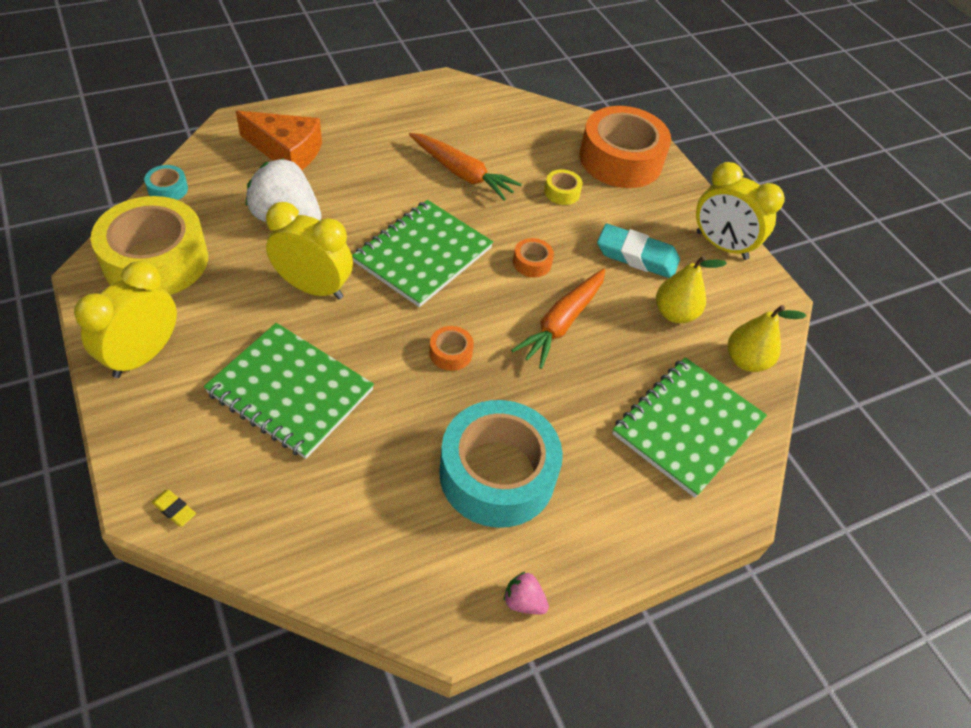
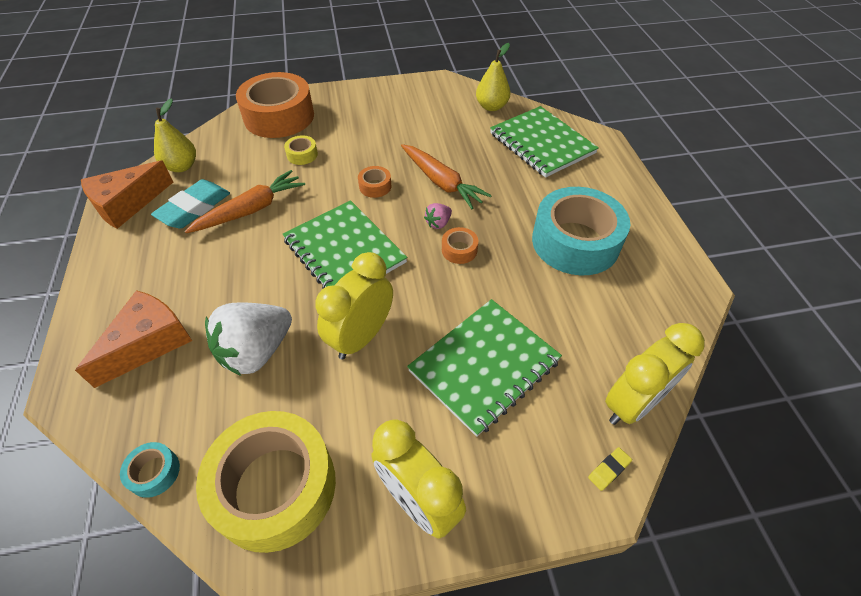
camera: 70 degrees left, 0 degrees up
pink strawberry [504,572,549,615] -> pink strawberry moved to [424,203,452,229]
turquoise eraser [597,224,680,278] -> turquoise eraser moved to [151,179,230,229]
yellow pear [656,255,727,323] -> yellow pear moved to [154,98,196,172]
yellow clock [696,162,785,260] -> yellow clock moved to [605,323,705,425]
none -> orange cheese [81,160,173,229]

